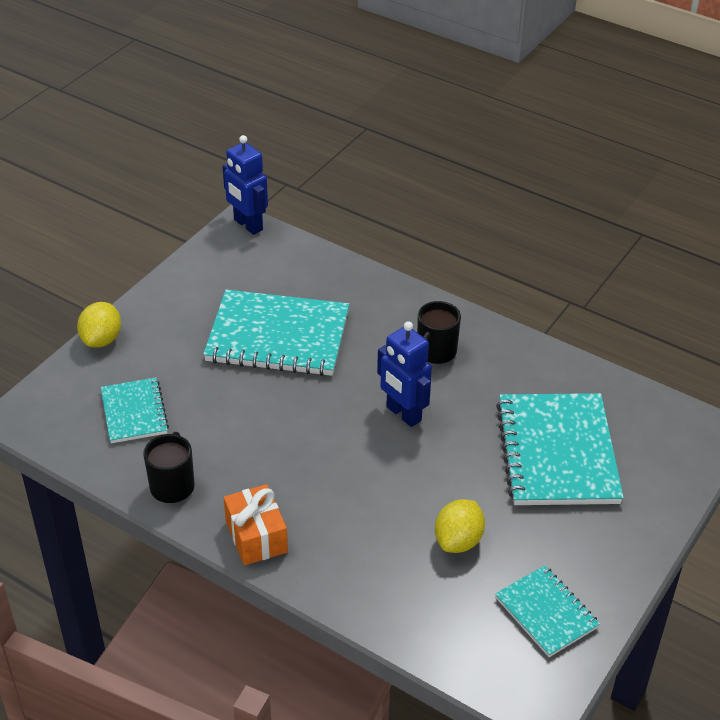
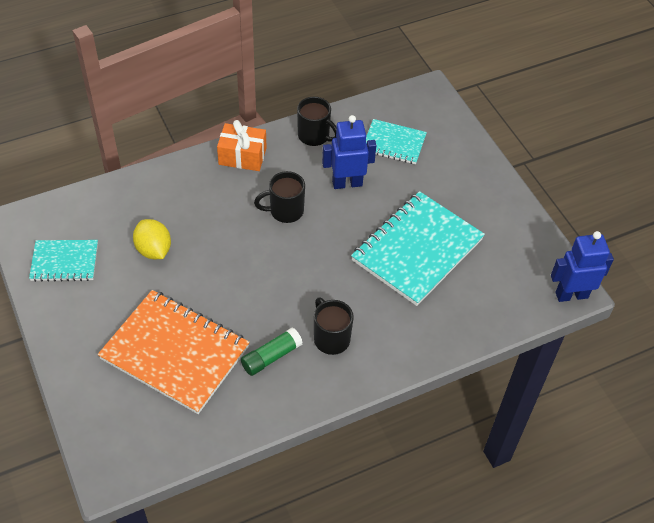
camera: 120 degrees right, 10 degrees up
yellow lemon [77,302,121,348] -> none
blue robot [377,321,432,427] -> blue robot moved to [322,115,376,189]
turquoise notebook [496,393,624,505] -> orange notebook [98,290,250,414]
none -> green glue stick [241,327,303,376]
none -> black mug [254,171,305,223]

